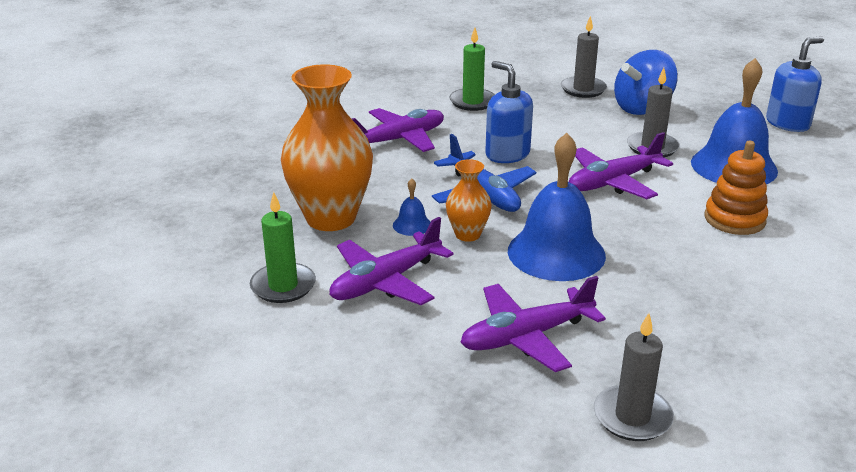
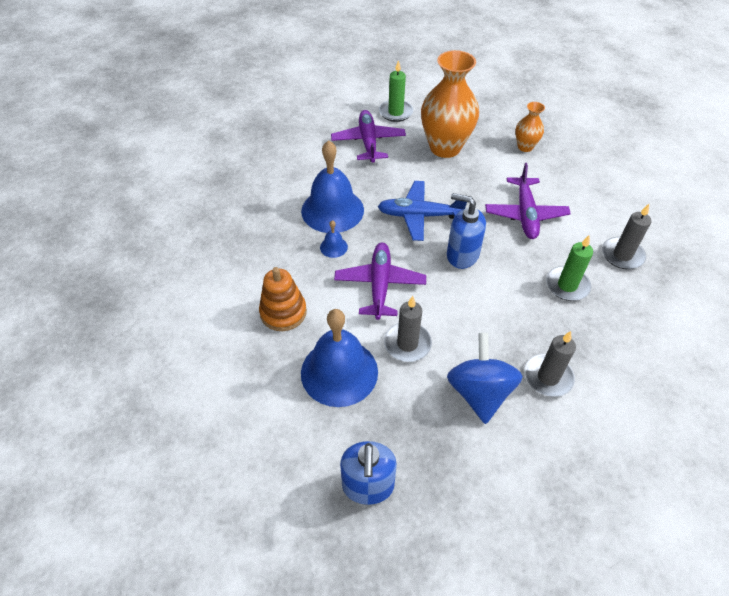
camera: 125 degrees right, 20 degrees up
blue bell [393,178,430,236] -> blue bell moved to [320,220,348,258]
orange vase [446,159,492,242] -> orange vase moved to [515,102,545,152]
purple plane [460,276,606,372] -> none
blue soap dispenser [485,61,533,163] -> blue soap dispenser turned 150 degrees counterclockwise [447,193,486,269]
grey candle [594,313,674,441] -> grey candle moved to [602,204,651,269]

